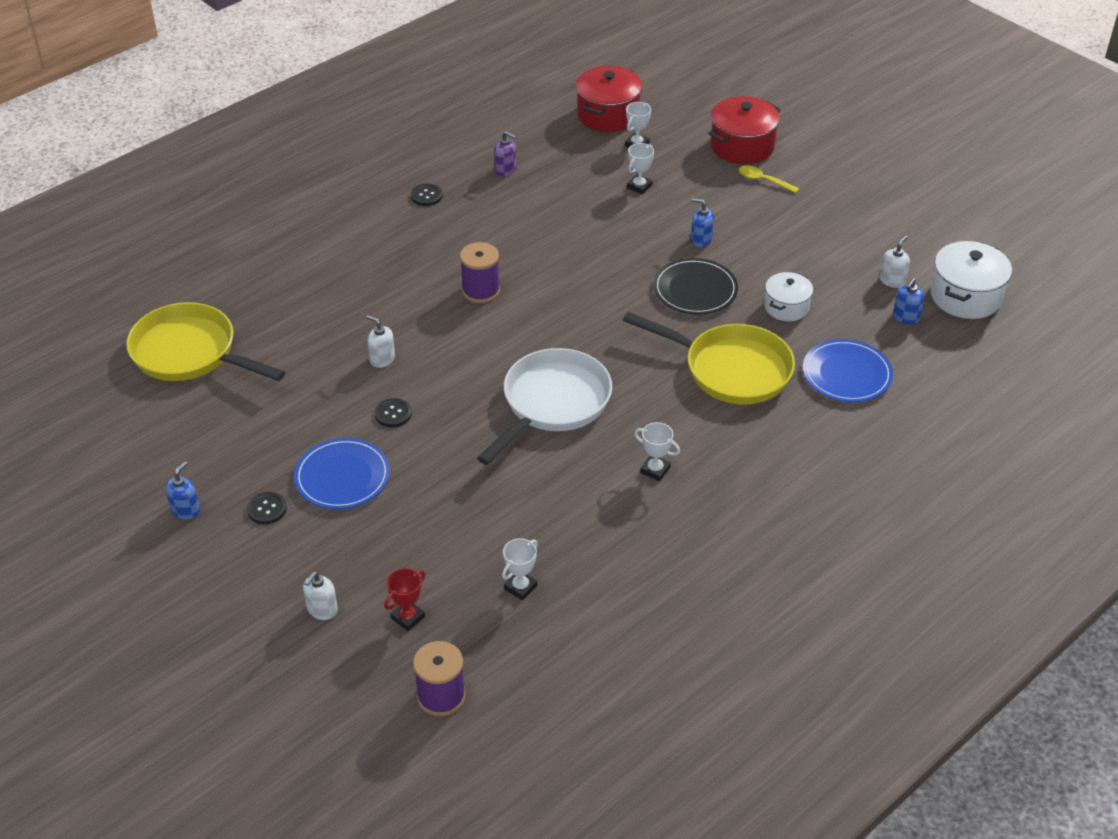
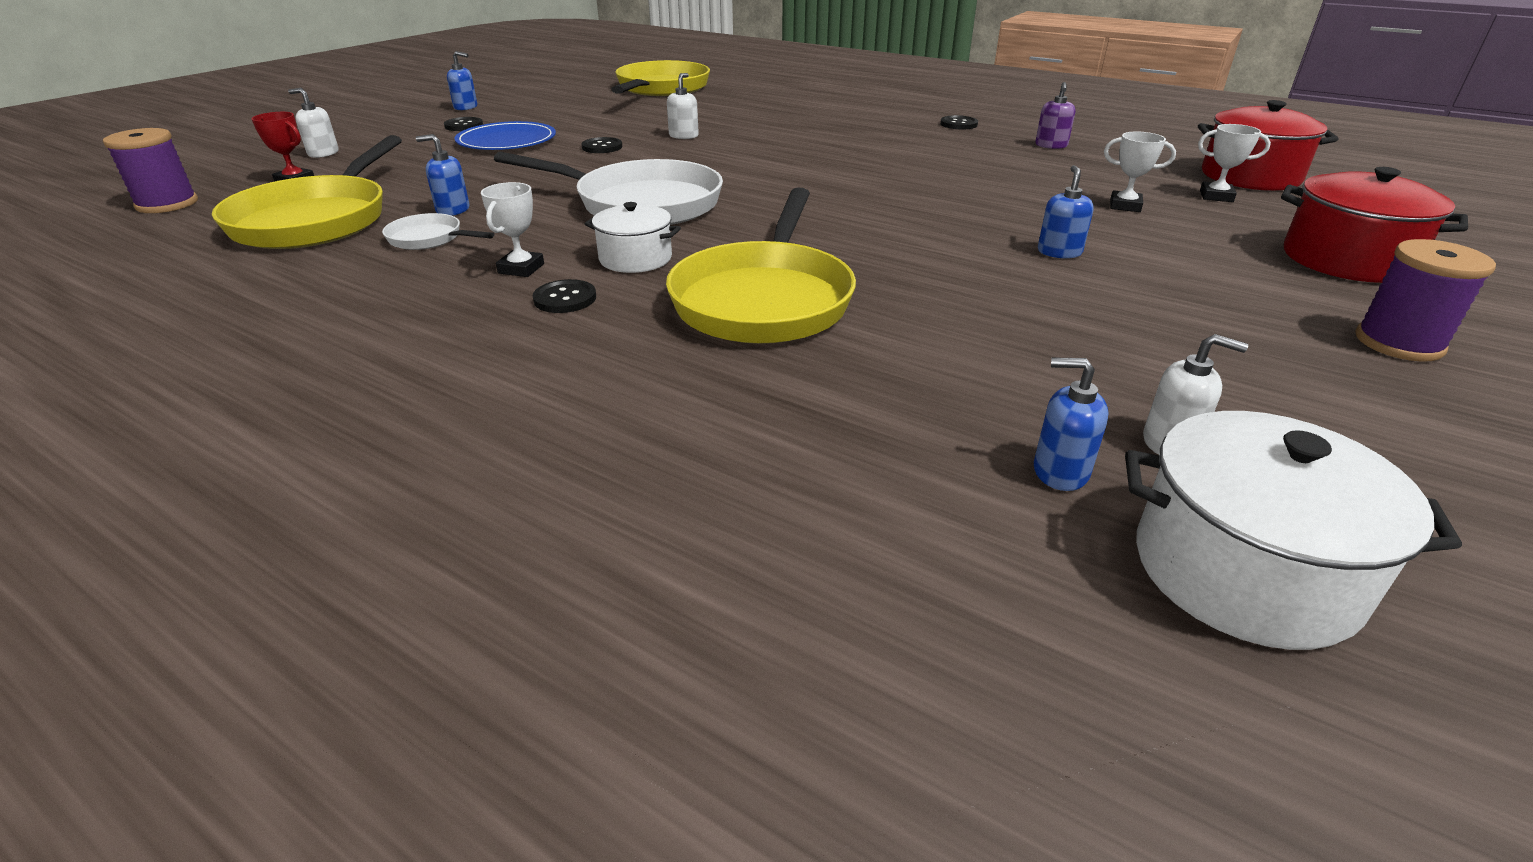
camera: 75 degrees right, 10 degrees down
purple spool [460,242,500,303] -> purple spool moved to [1355,239,1496,362]
white trophy [502,538,538,600] -> yellow pan [212,135,402,249]
black plate [653,258,738,315] -> none
yellow spoon [739,165,799,193] -> none
white pot [765,272,813,321] -> white pot moved to [585,202,681,273]
blue plate [803,339,893,402] -> none
none -> white pan [382,213,494,250]
none -> blue soap dispenser [416,134,470,216]
none -> black button [533,279,596,313]

